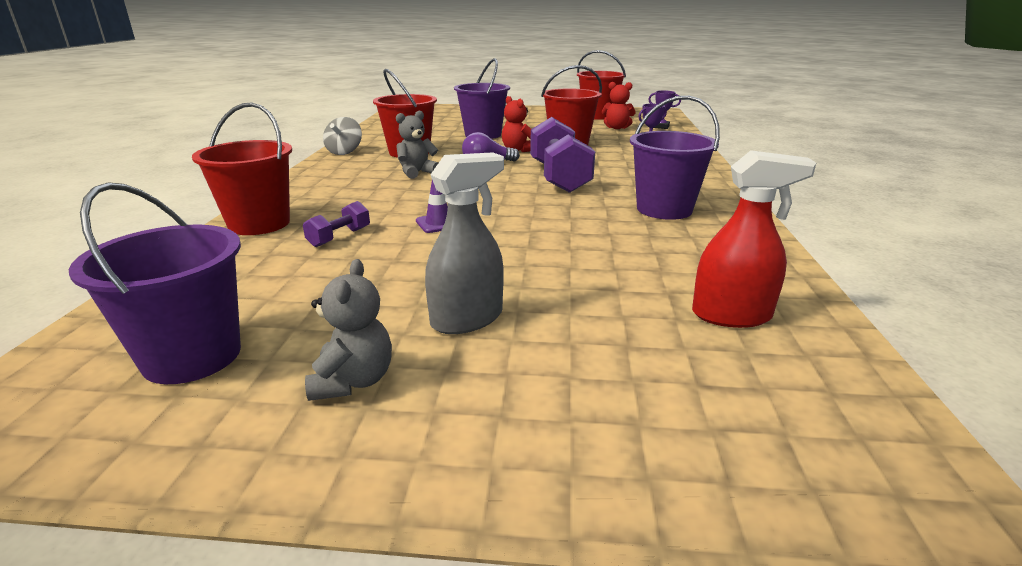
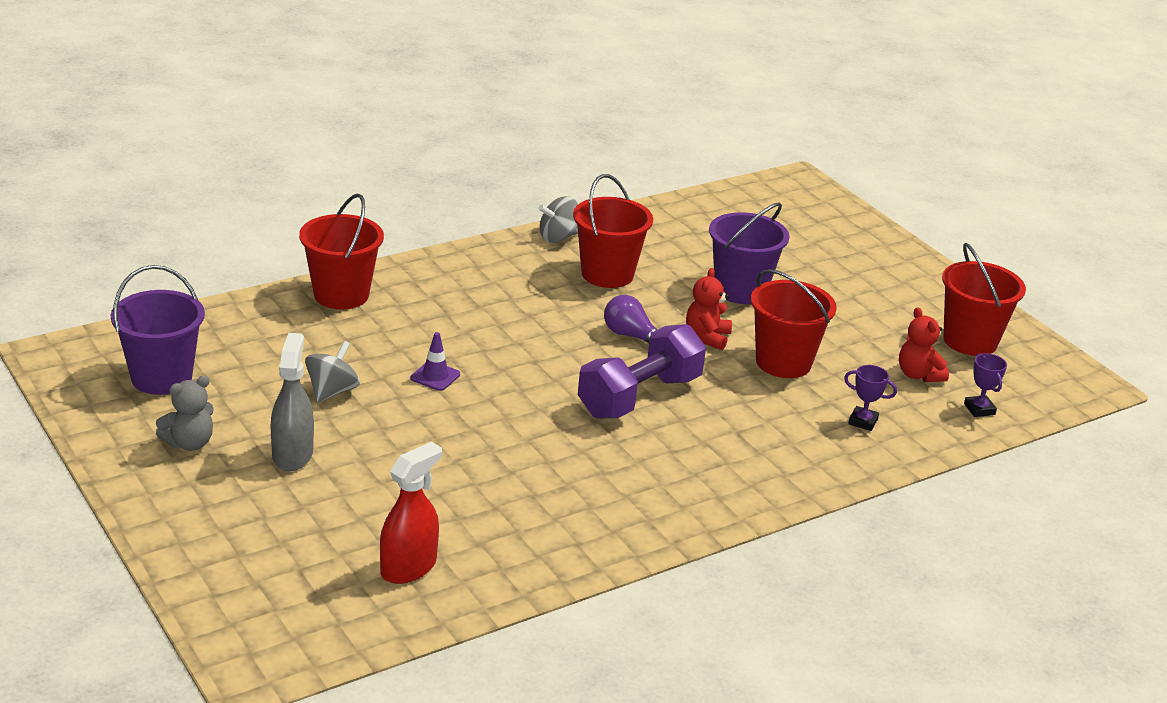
camera: 50 degrees right, 5 degrees up
purple dumbbell [303,201,370,247] -> none
grey teddy bear [396,111,438,179] -> none
grey spray bottle [425,152,504,334] -> grey spray bottle turned 105 degrees counterclockwise [271,333,314,471]
purple bucket [630,96,720,220] -> none
red spray bottle [692,150,816,328] -> red spray bottle turned 105 degrees counterclockwise [380,441,442,584]
none -> grey spinning top [305,341,360,403]

